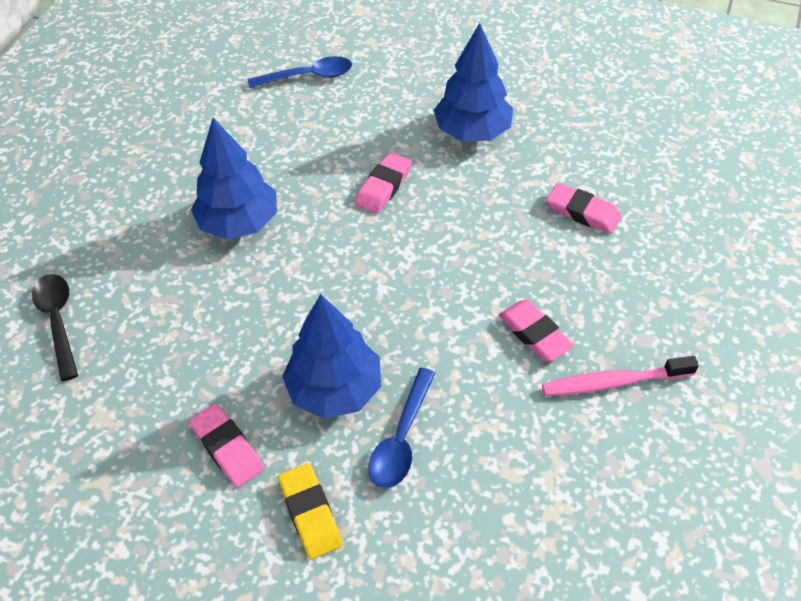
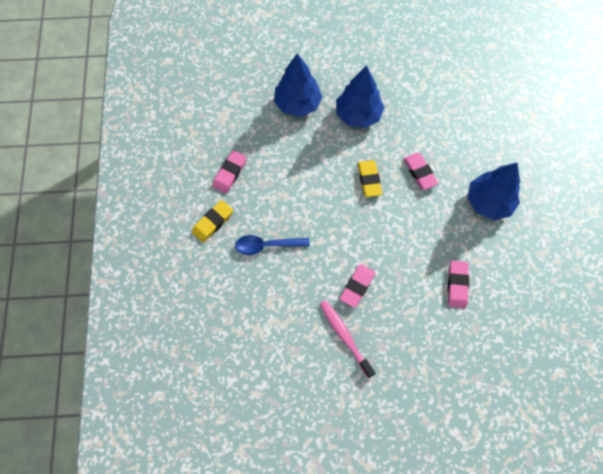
camera: 65 degrees right, 15 degrees up
black spoon [32,274,78,381] -> none
blue spoon [248,56,352,88] -> none
blue tree [282,294,381,419] -> blue tree moved to [274,53,322,117]
pink eraser [355,152,412,214] -> pink eraser turned 60 degrees clockwise [403,153,438,190]
none -> yellow eraser [358,160,382,197]

